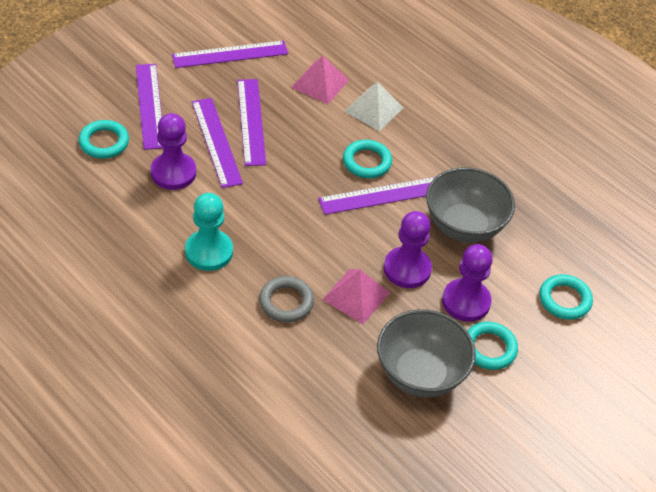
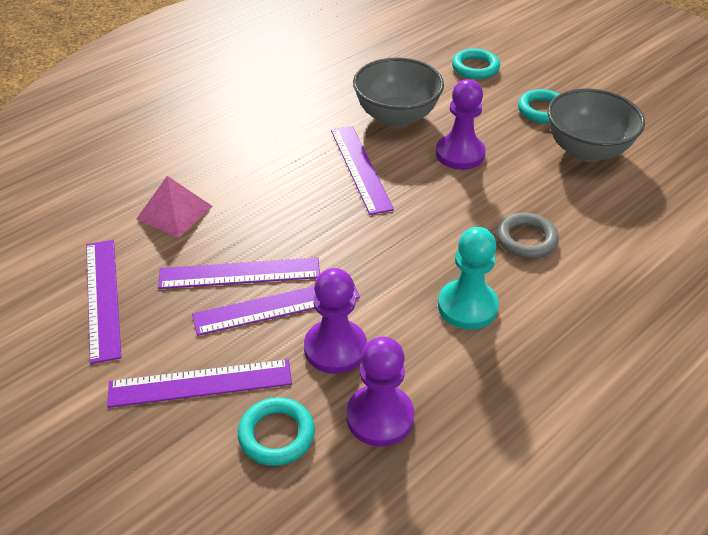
camera: 85 degrees left, 5 degrees down
pink pyramid [322,269,390,324] -> none
turquoise ring [343,140,392,178] -> none
white pyramid [344,82,403,131] -> none
purple pawn [442,244,493,322] -> purple pawn moved to [347,337,414,447]

